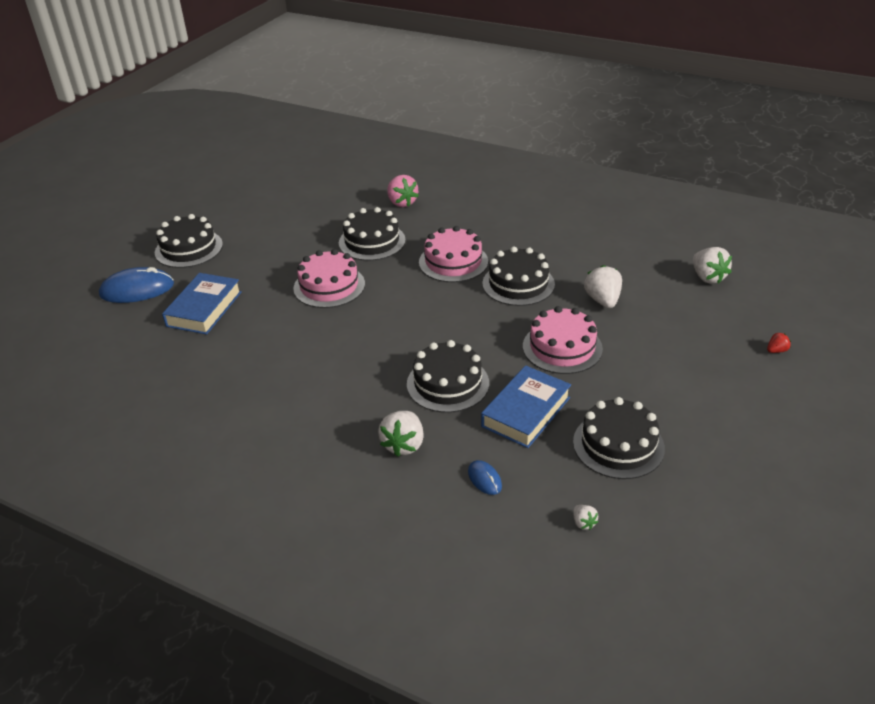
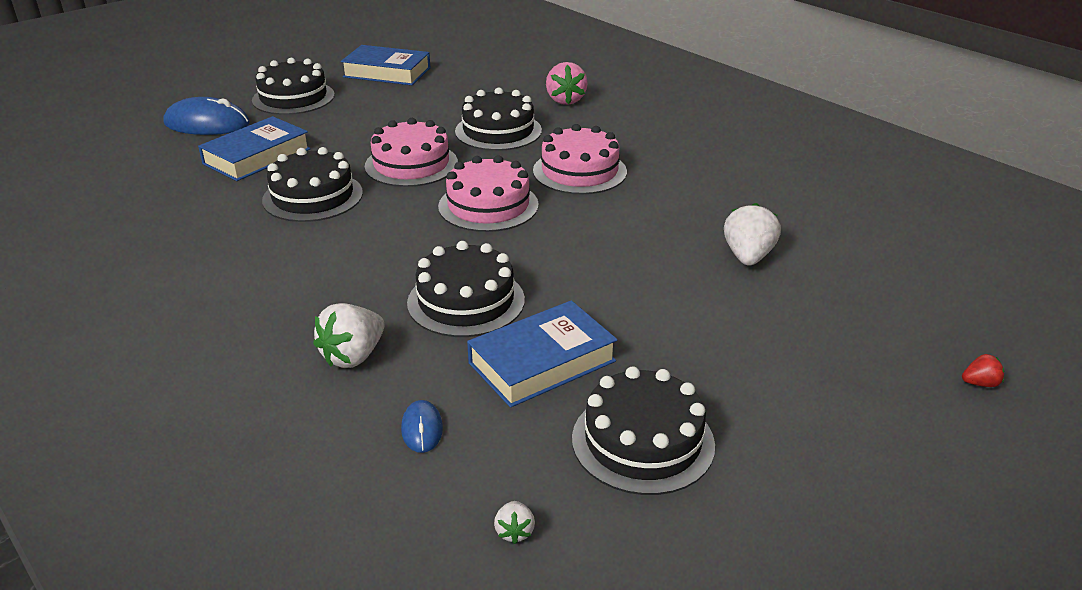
camera: 20 degrees right, 5 degrees down
black cake [482,247,555,306] -> black cake moved to [262,147,363,222]
pink cake [523,306,603,374] -> pink cake moved to [438,155,539,232]
white strawberry [693,247,732,284] -> none
none -> blue book [341,45,431,85]

